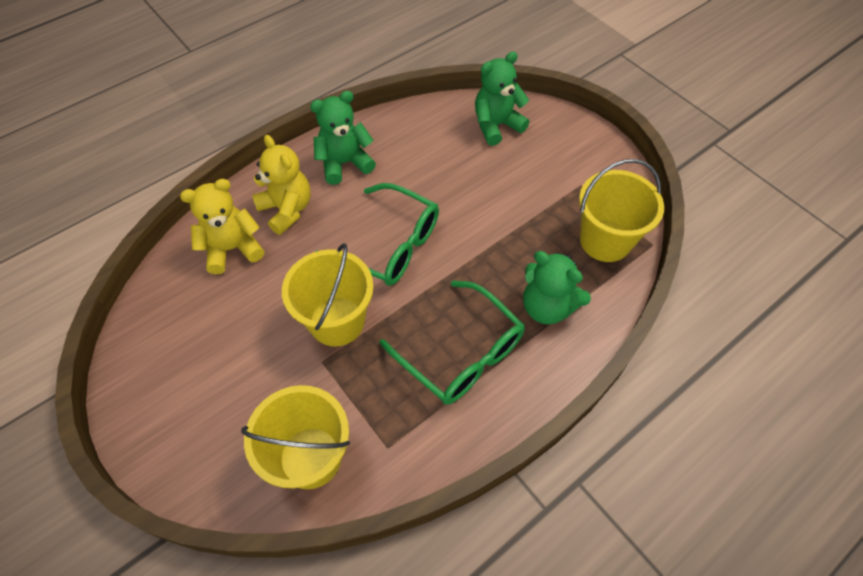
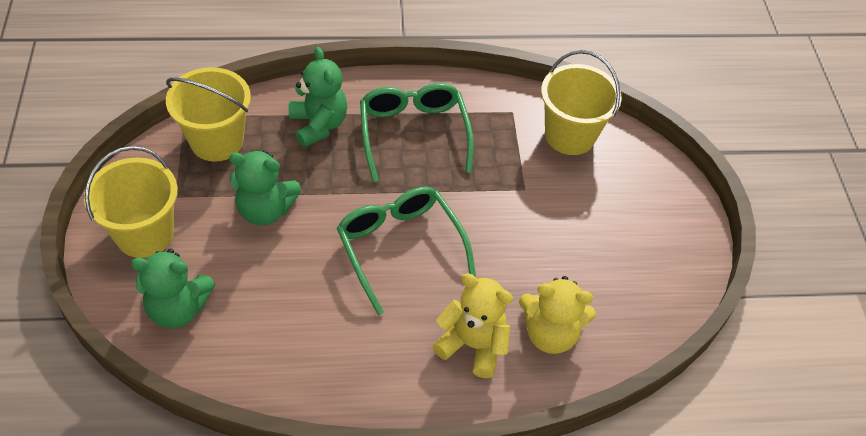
camera: 150 degrees left, 5 degrees down
yellow teddy bear [252,135,311,235] -> yellow teddy bear turned 120 degrees clockwise [432,273,513,378]
yellow bucket [282,243,374,346] -> yellow bucket moved to [84,146,178,258]
green teddy bear [310,91,376,185] -> green teddy bear moved to [229,150,301,225]

